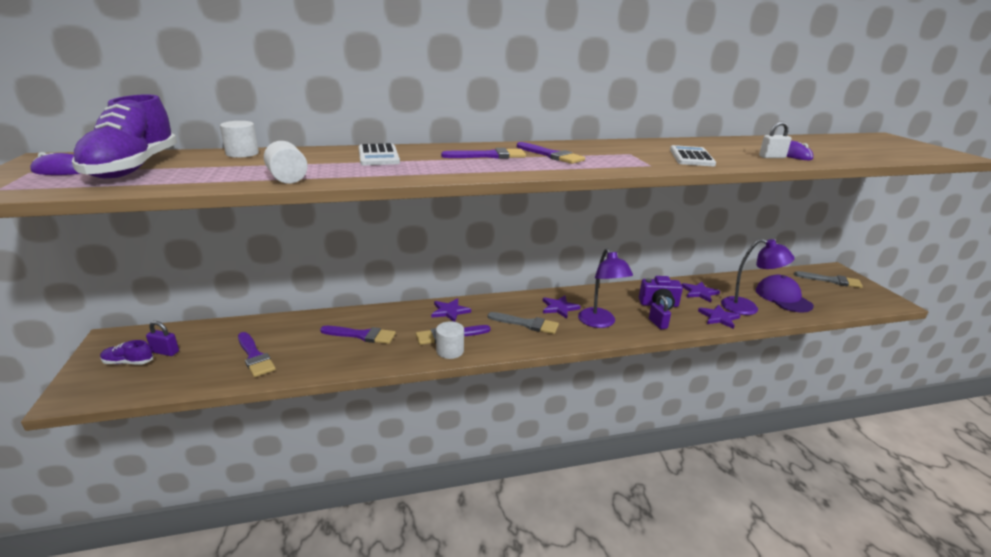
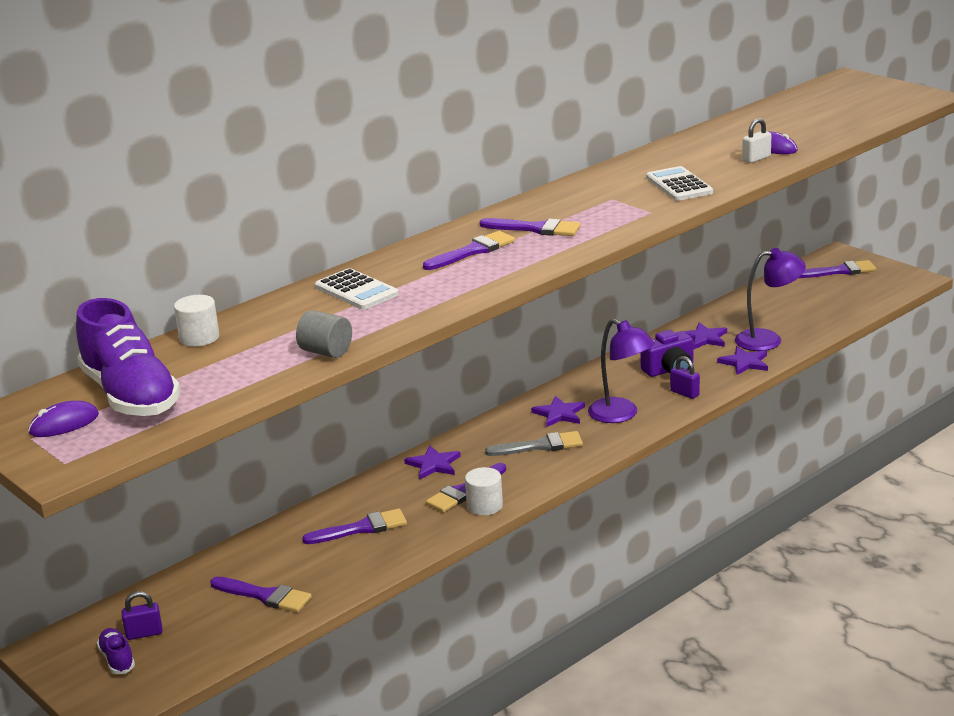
camera: 25 degrees left, 0 degrees up
purple shoe [100,340,153,365] -> purple shoe turned 90 degrees clockwise [97,628,135,674]
white cylinder [264,141,308,184] -> grey cylinder [296,310,352,358]
purple cap [756,275,814,313] -> none
grey brush [794,271,863,288] -> purple brush [799,260,876,278]

